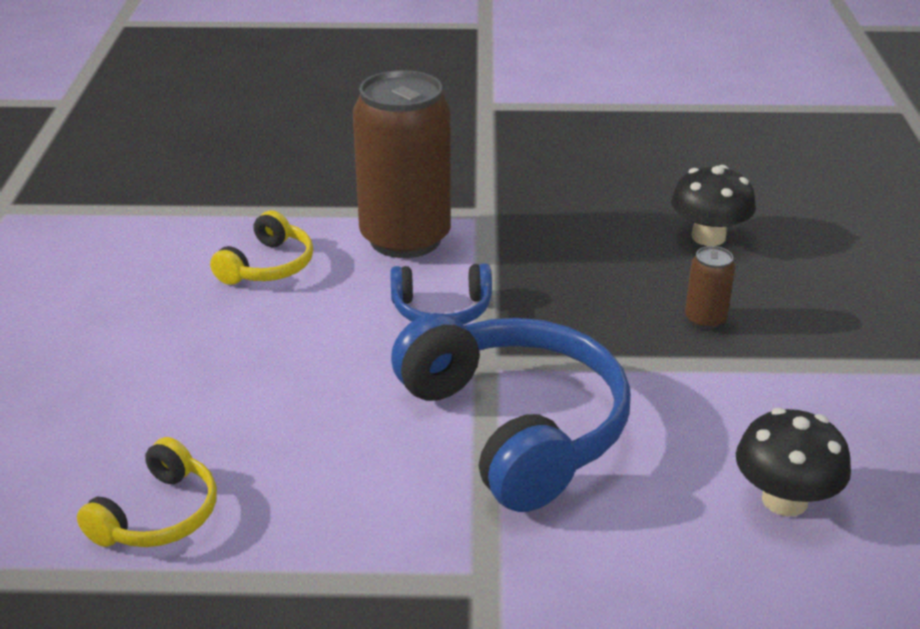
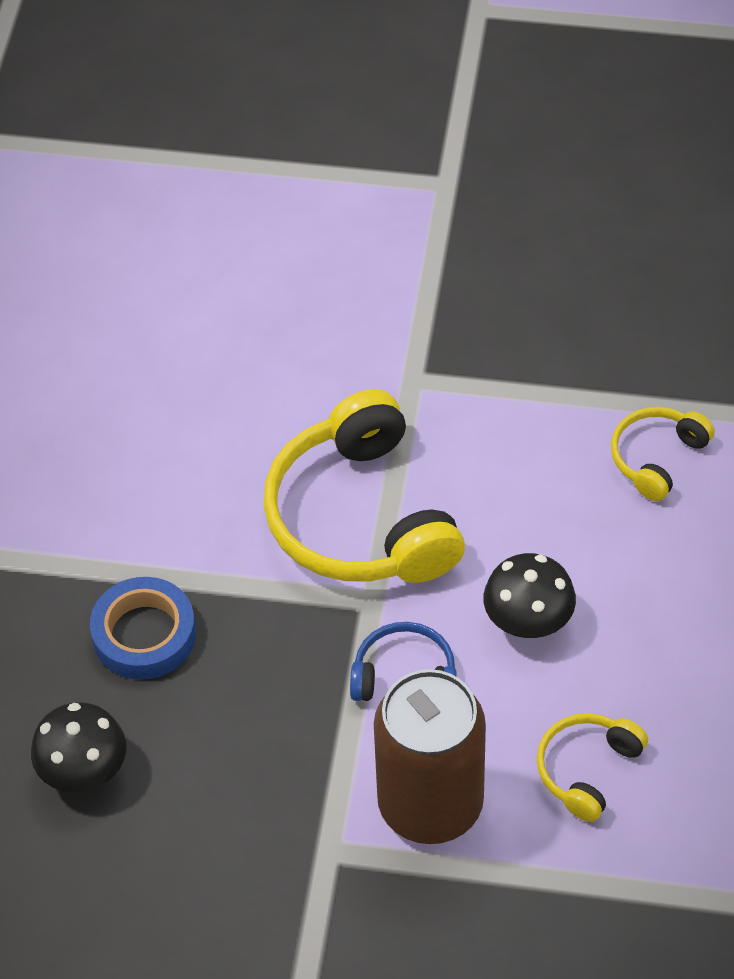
camera: 170 degrees left, 20 degrees up
blue headphones [391,313,631,512] -> yellow headphones [264,389,465,583]
brown can [685,246,735,329] -> blue tape [90,577,196,680]
black mushroom [736,408,851,516] -> black mushroom moved to [484,553,576,638]

